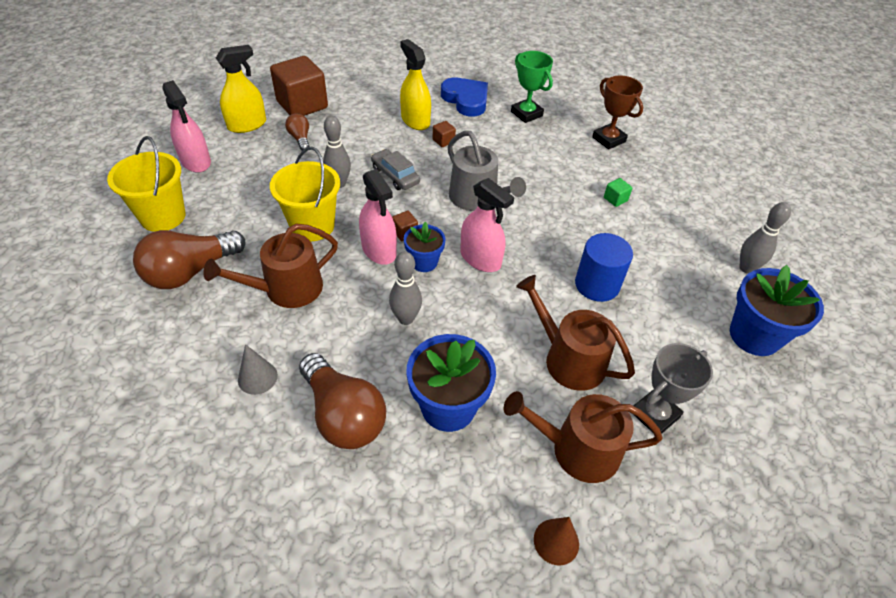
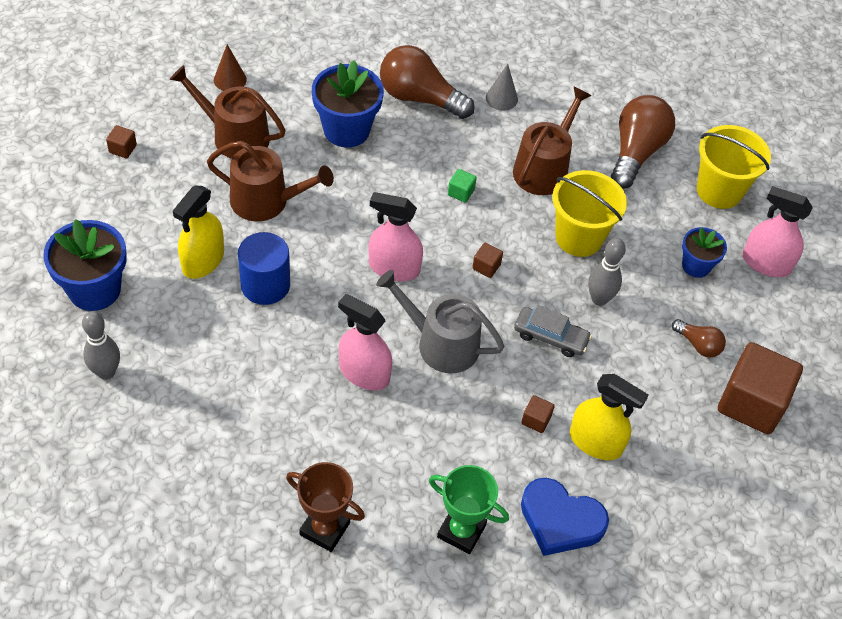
camera: 150 degrees right, 5 degrees up
yellow spray bottle [216,45,266,133] -> yellow spray bottle moved to [173,186,224,279]
pink spray bottle [359,169,397,265] -> pink spray bottle moved to [338,294,392,390]
grey bowling pin [389,251,422,325] -> none
blue flower pot [404,222,446,272] -> blue flower pot moved to [682,227,727,278]
brown watering can [504,391,663,483] -> brown watering can turned 135 degrees counterclockwise [170,65,286,159]
green cube [604,178,632,207] -> green cube moved to [448,169,477,203]
grey trophy [633,343,713,434] -> none
none -> brown cube [106,125,137,158]

